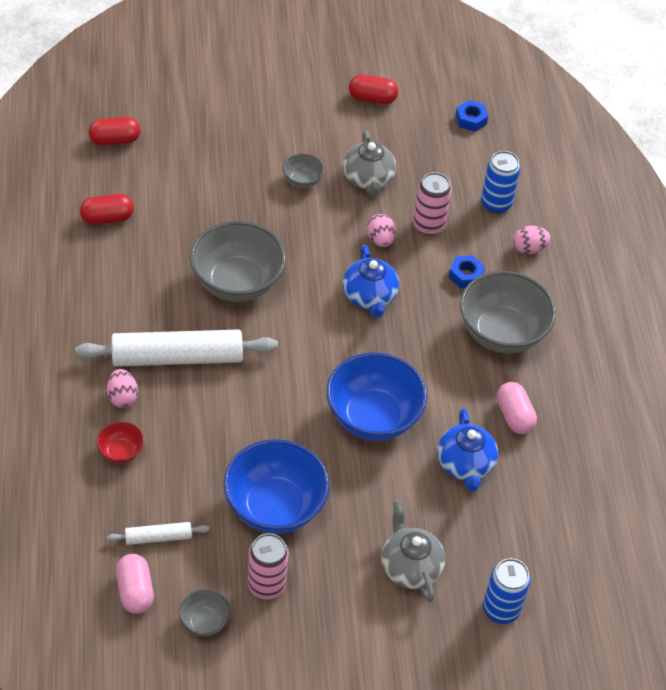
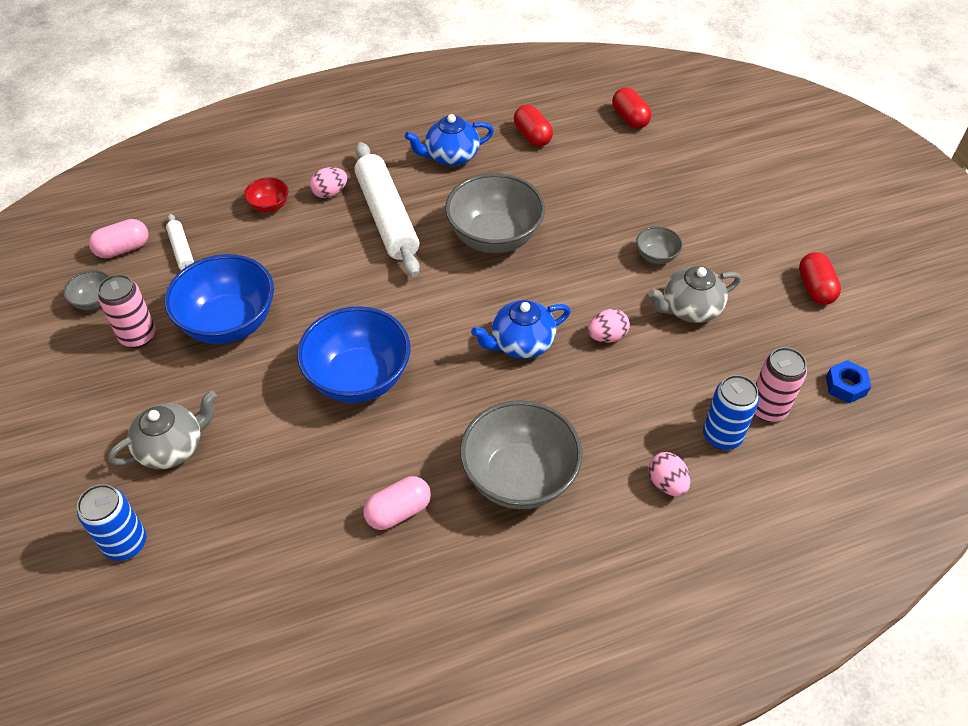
camera: 80 degrees right, 0 degrees up
pink can [413,172,451,235] -> pink can moved to [754,347,807,422]
blue teapot [437,408,498,492] -> blue teapot moved to [405,114,494,166]
blue nut [449,255,485,289] -> none

